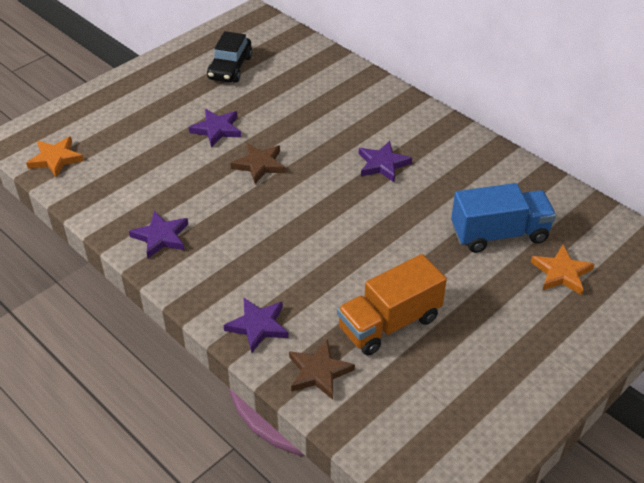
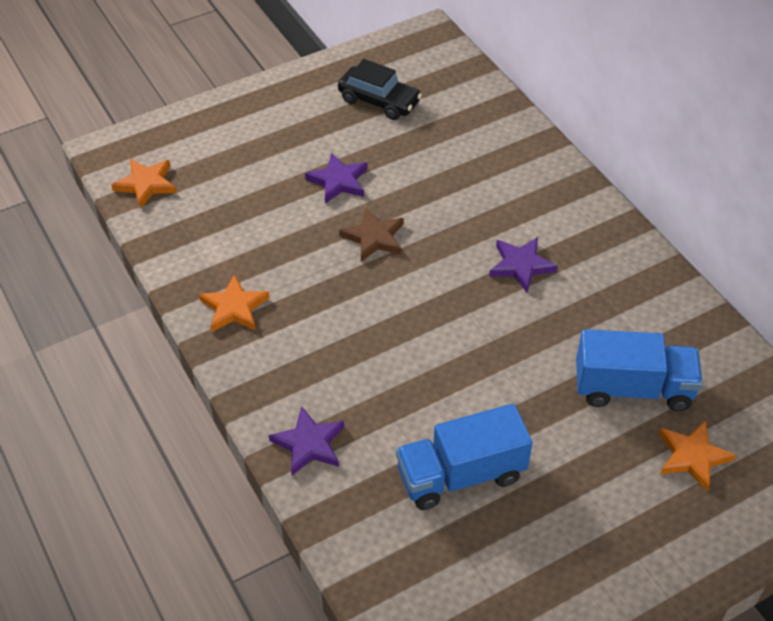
camera: 15 degrees right, 5 degrees up
purple star [129,211,188,258] -> orange star [199,274,270,332]
black car [207,31,253,83] -> black car turned 90 degrees counterclockwise [338,59,422,120]
brown star [289,339,355,400] -> none
orange truck [337,254,447,355] -> blue truck [396,404,533,510]

